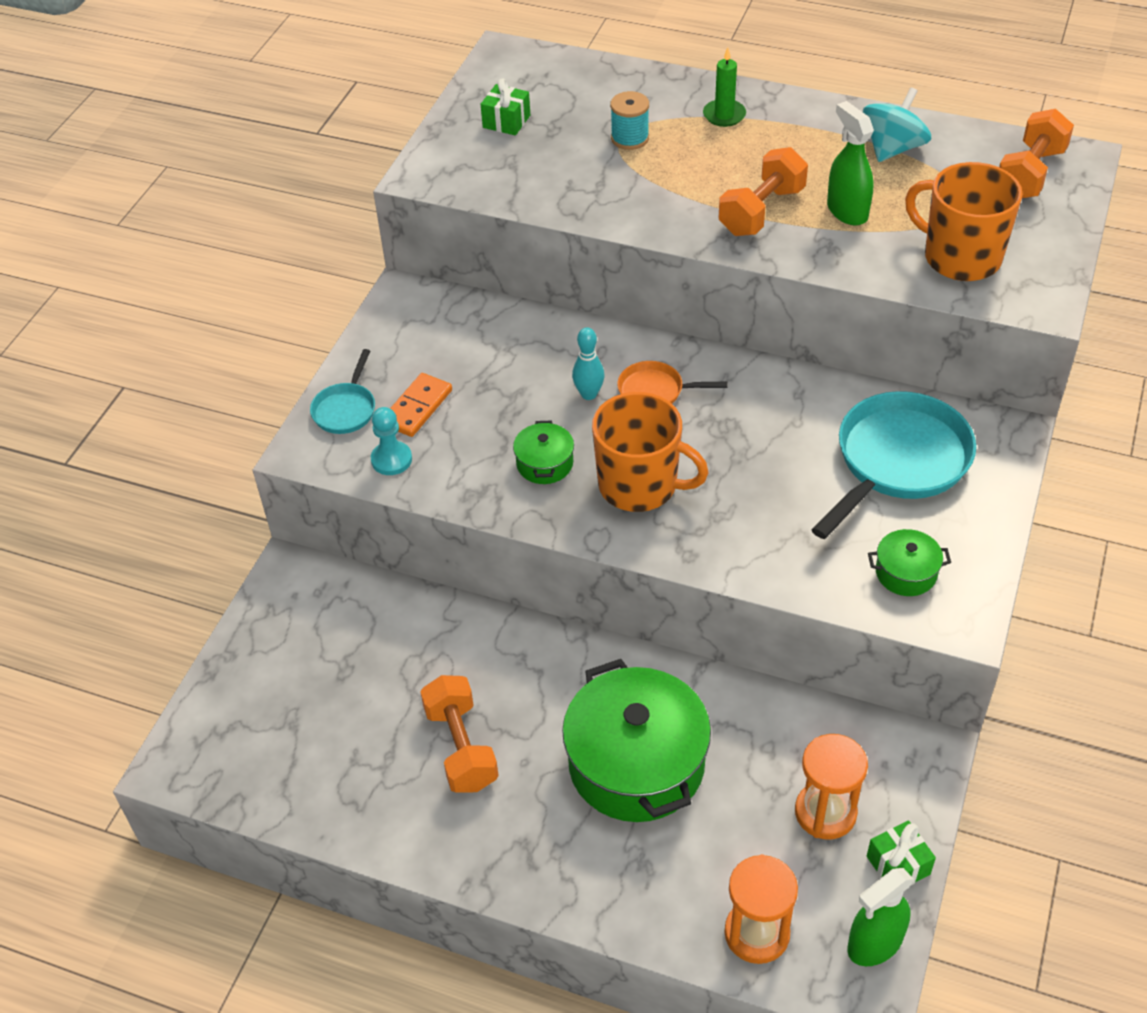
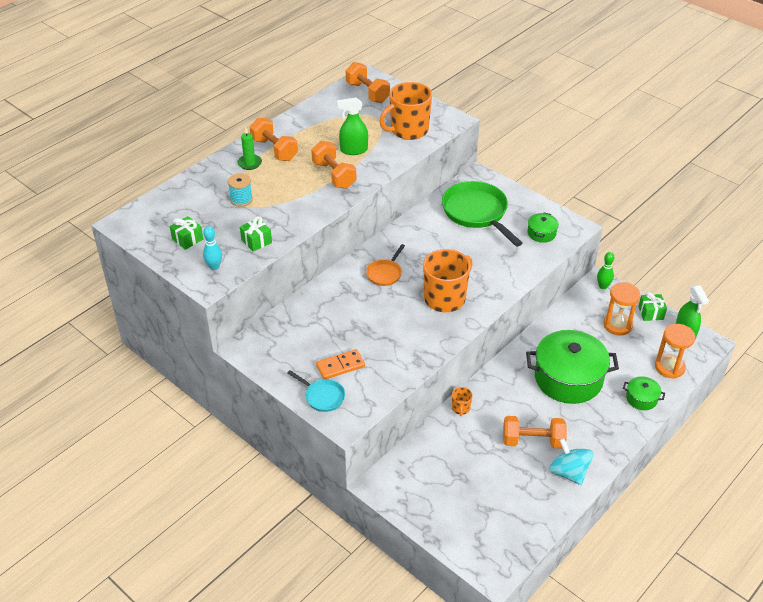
camera: 70 degrees left, 5 degrees down
turquoise pawn [371,407,412,475] -> none
orange domino [390,373,452,437] -> orange domino turned 75 degrees counterclockwise [316,349,365,379]
green pot [513,420,574,484] -> green pot moved to [623,376,665,410]
turquoise bowling pin [572,327,604,400] -> turquoise bowling pin moved to [203,226,222,270]
turquoise pan [811,391,976,539] -> green pan [442,181,523,247]
turquoise spinning top [863,87,931,162] -> turquoise spinning top moved to [549,438,594,485]
none -> green gift [240,216,272,252]
none -> orange dumbbell [250,118,298,161]
none -> orange mug [452,387,473,416]
none -> green bowling pin [597,252,615,289]

